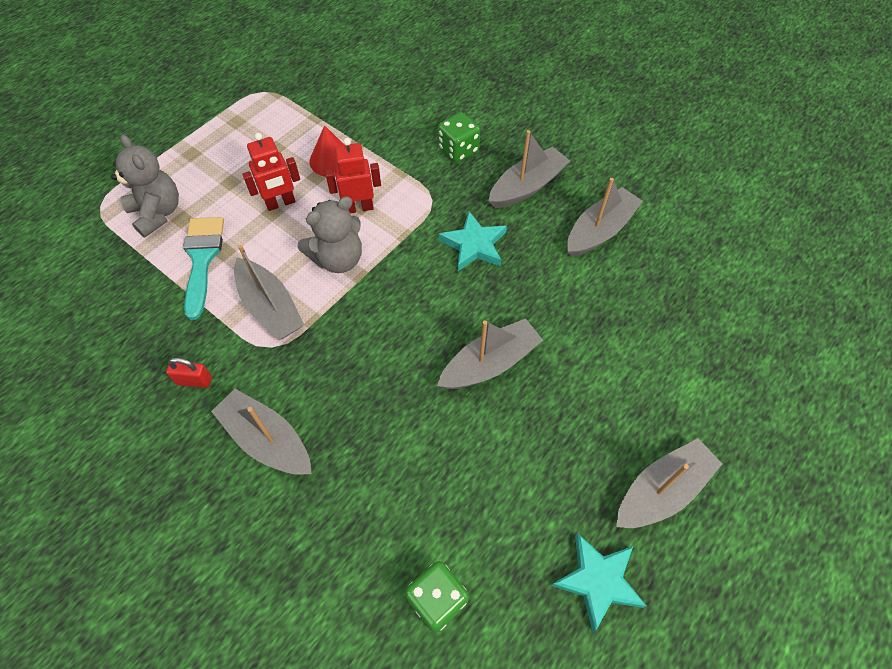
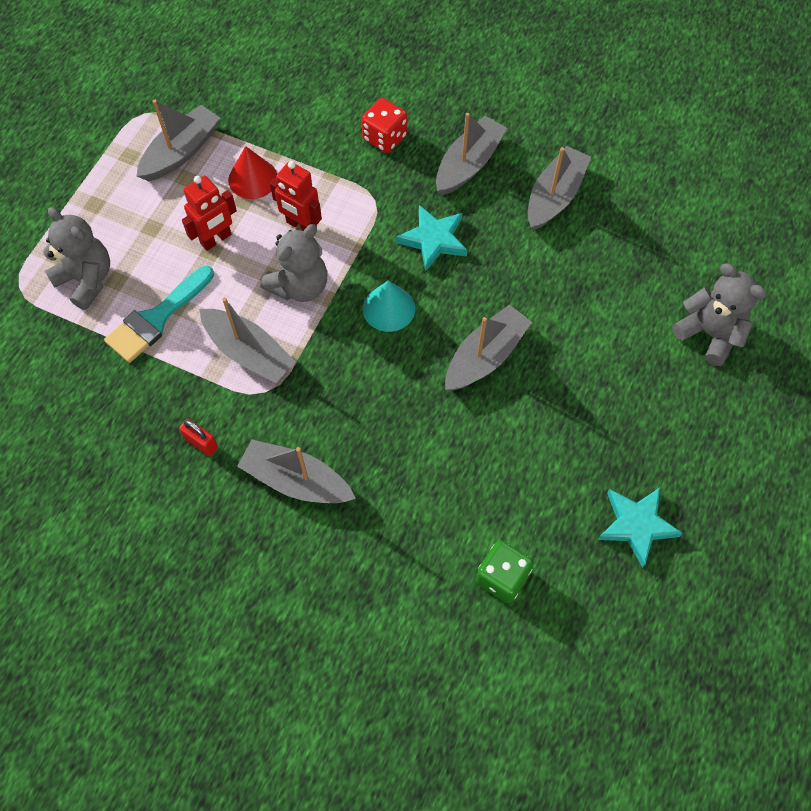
camera: 15 degrees left, 5 degrees up
red padlock [166,358,212,388] -> red padlock turned 45 degrees clockwise [179,419,218,456]
turquoise brush [183,217,224,320] -> turquoise brush turned 120 degrees counterclockwise [104,266,214,363]
red robot [325,138,381,213] -> red robot turned 120 degrees counterclockwise [270,161,322,231]
green dice [438,112,480,162] -> red dice [361,98,407,153]
grey boat [616,438,722,528] -> grey boat moved to [137,99,220,181]
none -> turquoise cone [363,280,415,332]
none -> grey teddy bear [672,263,766,366]

